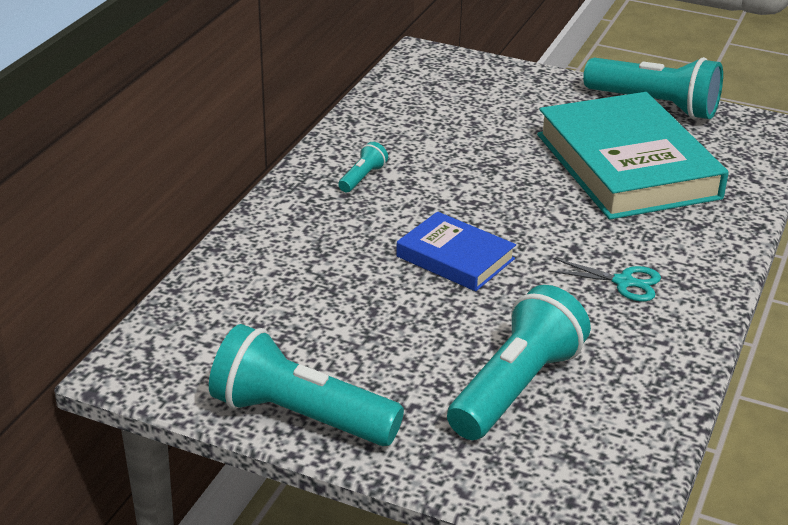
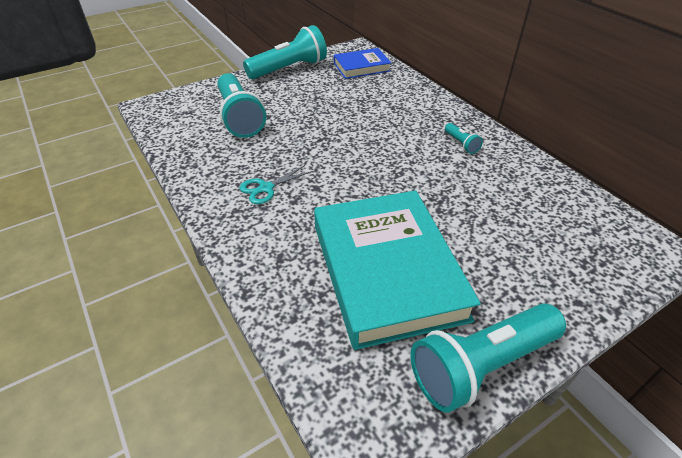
camera: 125 degrees right, 10 degrees up
blue book [396,212,516,291] -> blue book moved to [334,48,391,79]
turquoise book [537,92,729,220] -> turquoise book turned 60 degrees clockwise [314,190,481,350]

